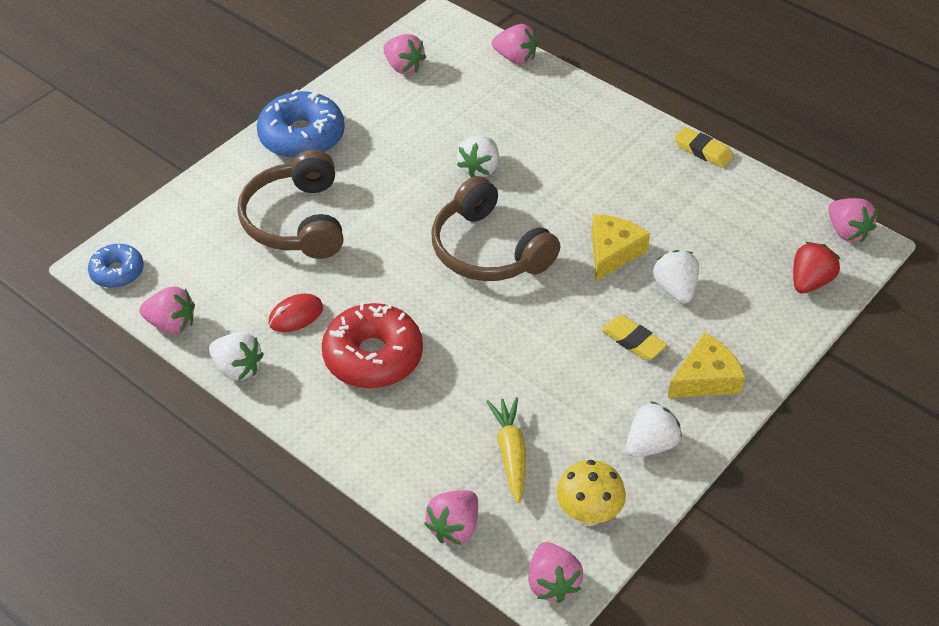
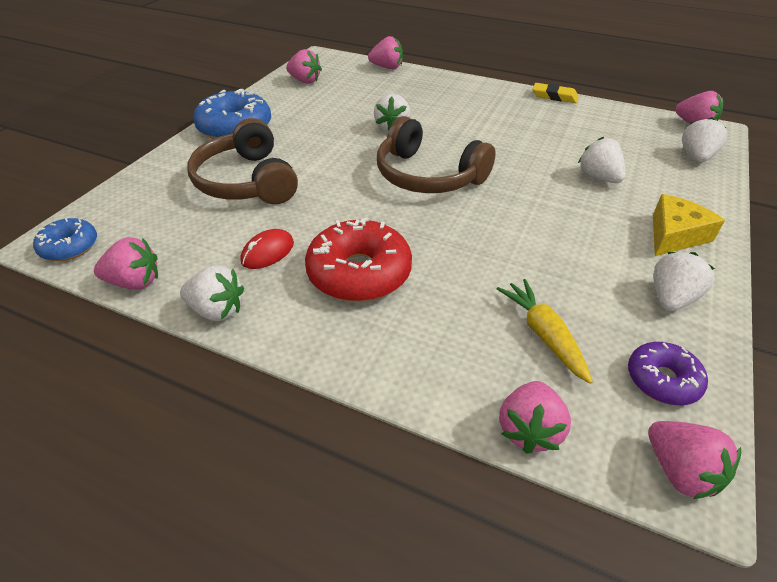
camera: 15 degrees left, 5 degrees down
yellow mushroom [556,460,626,526] -> purple donut [628,342,708,405]
yellow cheese [592,214,650,281] -> none
yellow eraser [601,315,667,360] -> none
red strawberry [793,242,840,293] -> white strawberry [682,117,727,162]

